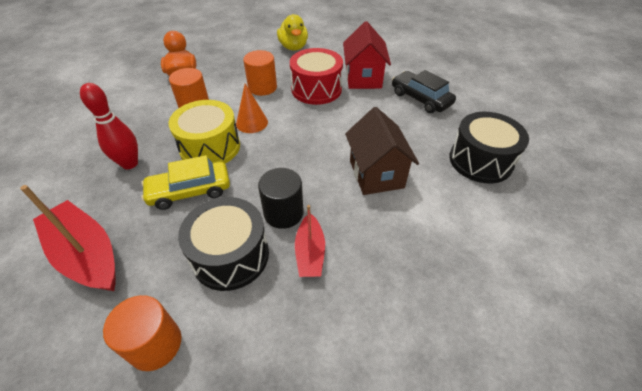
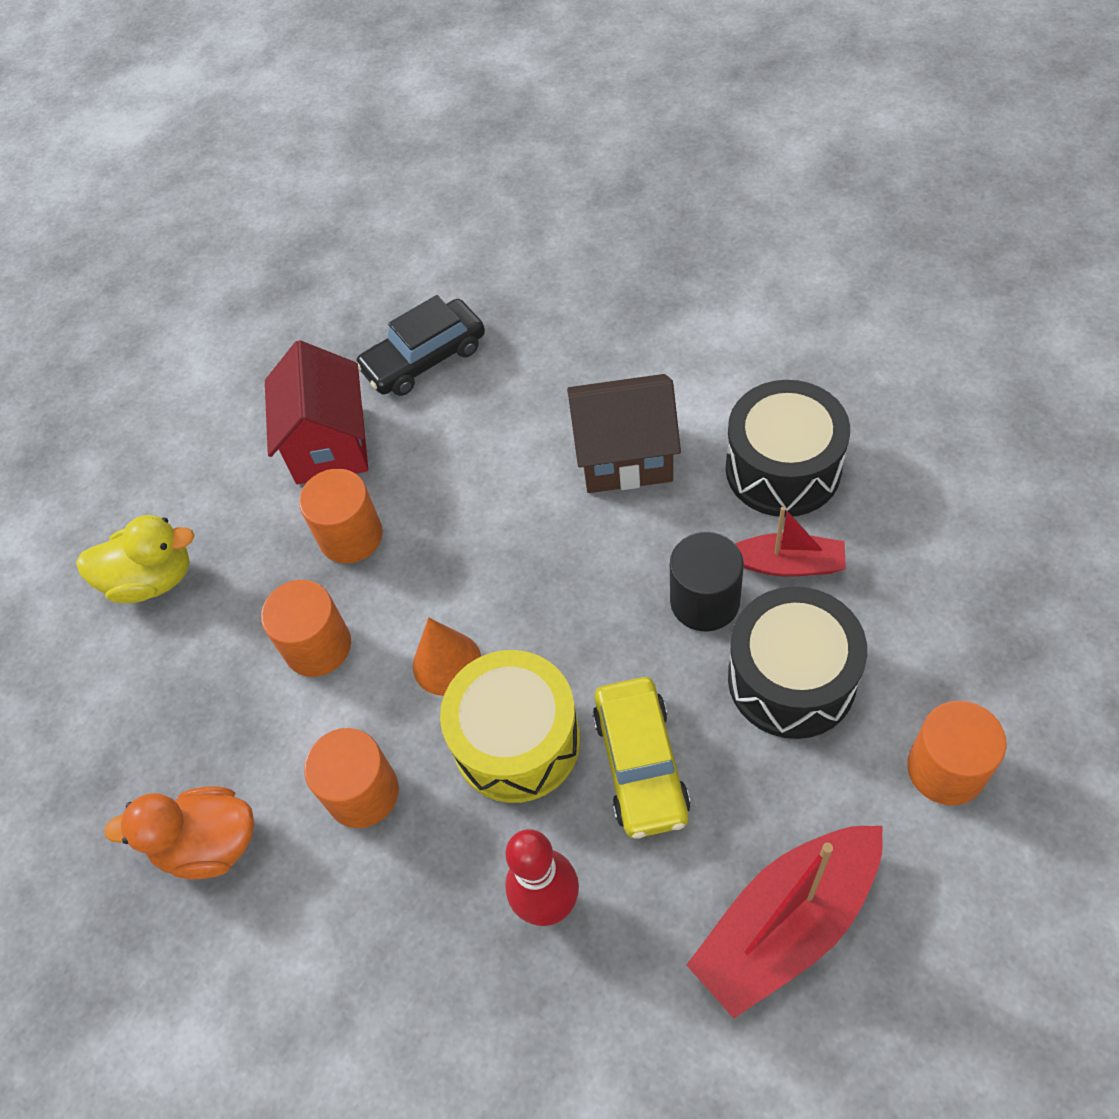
camera: 75 degrees left, 10 degrees up
red drum [290,48,343,105] -> orange cylinder [299,469,383,563]
red house [343,21,391,89] -> red house turned 75 degrees clockwise [265,340,368,484]
black drum [449,112,529,183] -> black drum moved to [726,380,850,517]

